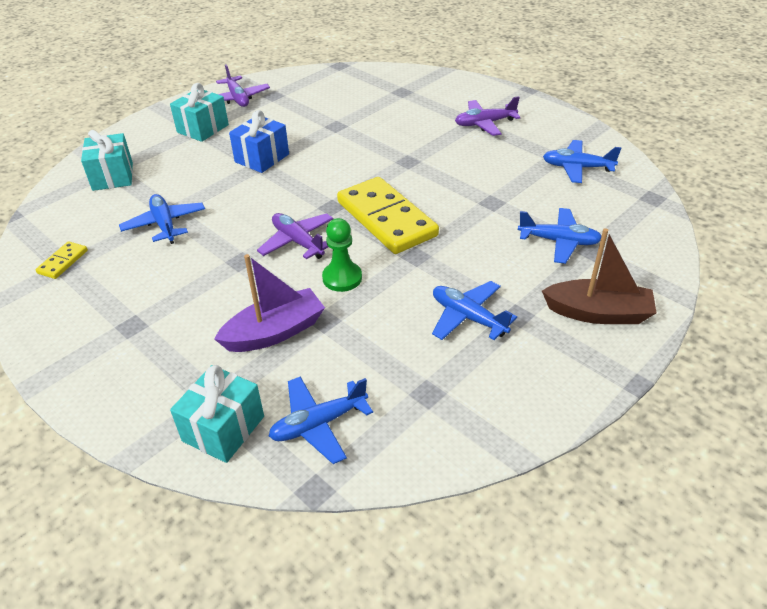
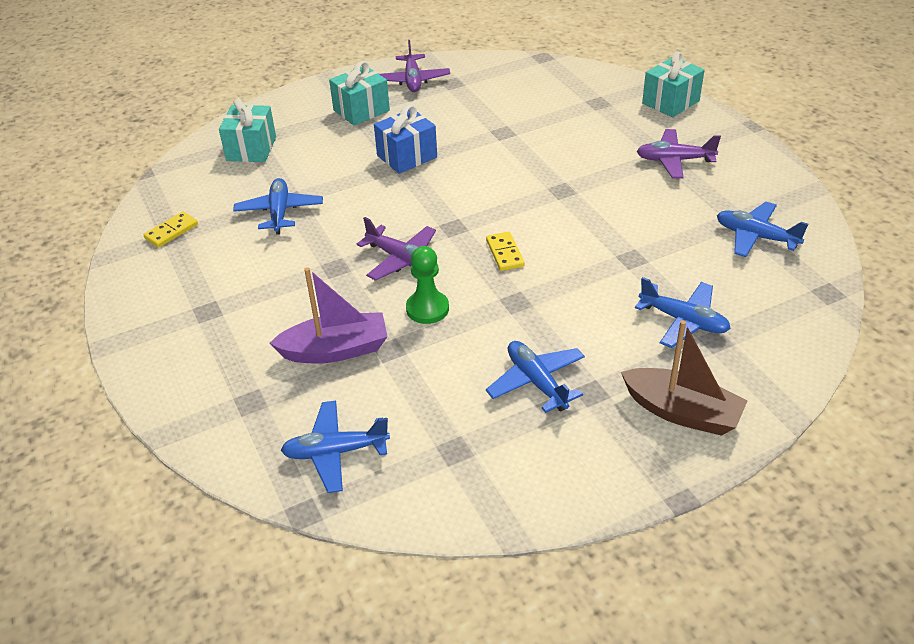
camera: 20 degrees right, 0 degrees up
turquoise gift [170,365,264,463] -> turquoise gift moved to [642,52,704,117]
purple plane [257,213,334,259] -> purple plane turned 150 degrees clockwise [357,217,436,281]
yellow domino [337,177,439,254] -> yellow domino [486,232,525,271], size x0.43

